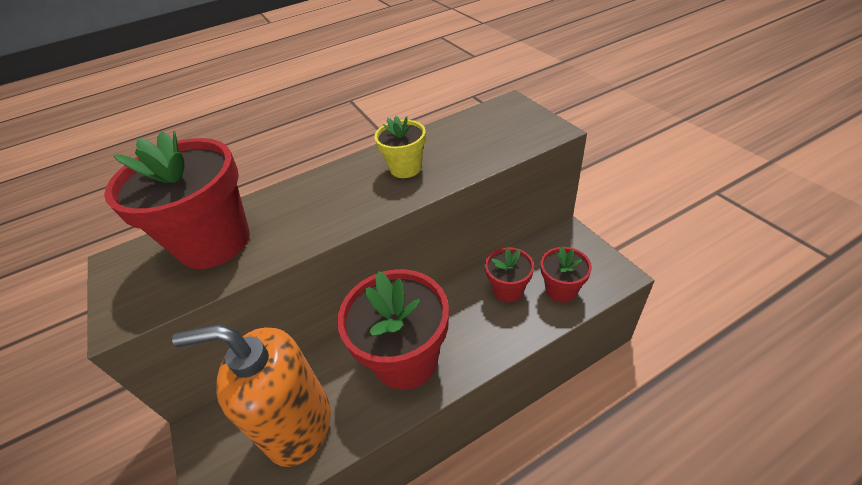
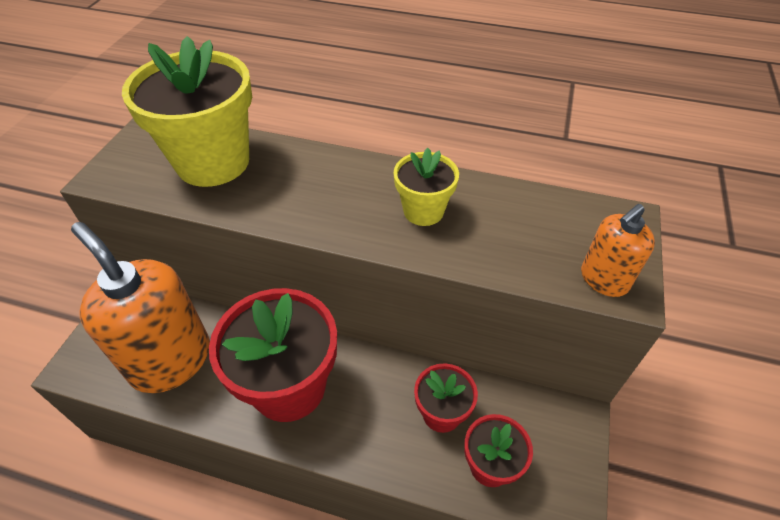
camera: 40 degrees right, 5 degrees up
red flower pot [104,131,250,269] -> yellow flower pot [122,36,252,187]
none -> orange soap dispenser [581,204,655,297]

